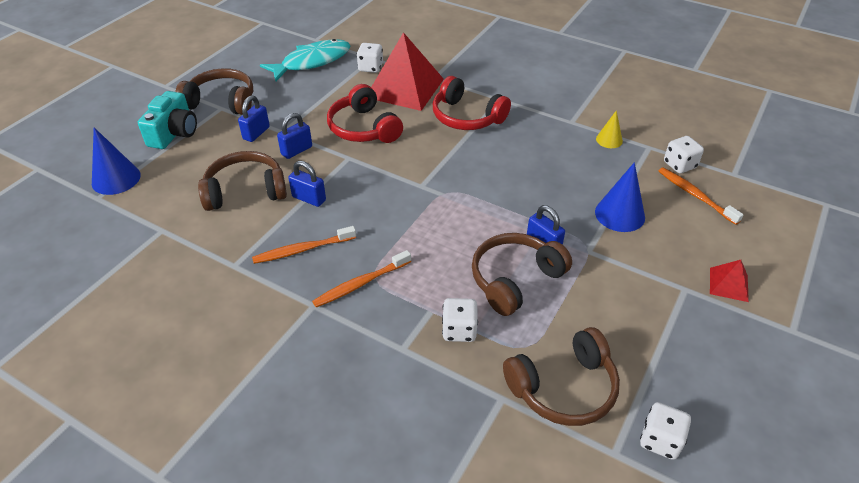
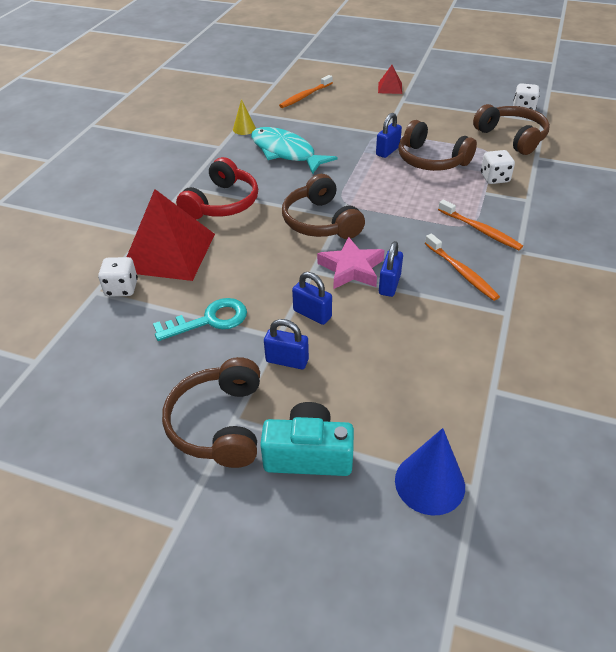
camera: 100 degrees left, 0 degrees up
brown headphones [198,151,287,211] -> brown headphones moved to [282,174,365,239]
turquoise fish [260,39,350,81] -> turquoise fish moved to [251,127,338,174]
red headphones [327,84,403,143] -> none
blue cone [595,162,645,232] -> none
white dice [664,136,704,173] -> none
none -> turquoise key [153,298,247,341]
none -> pink star [317,237,385,289]

